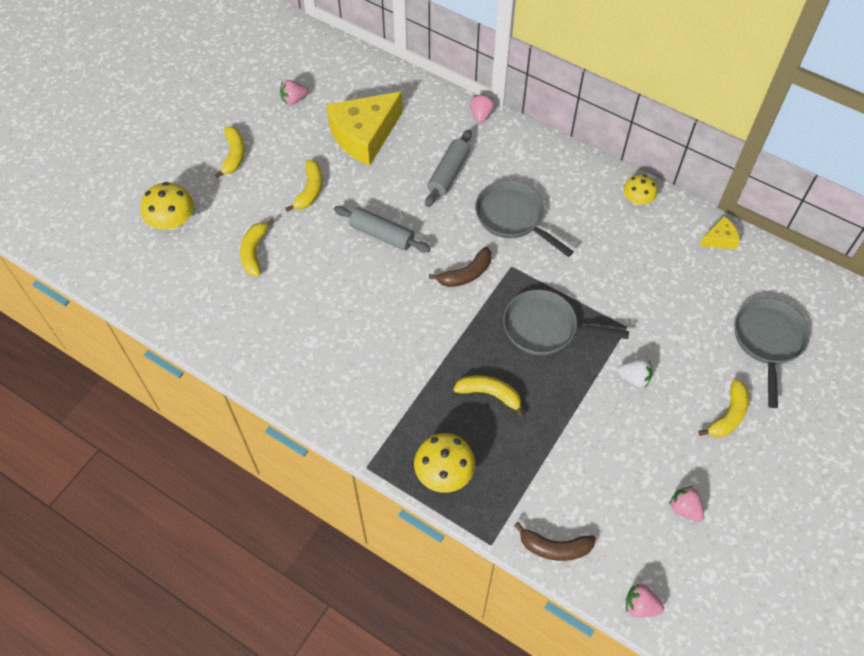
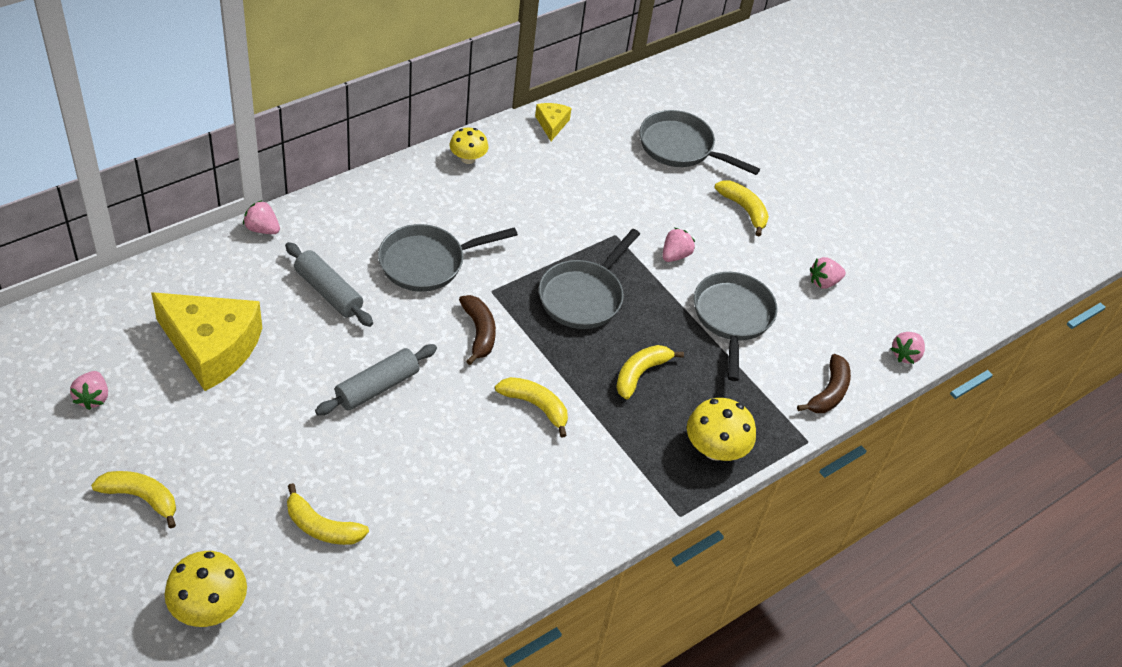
camera: 75 degrees left, 10 degrees down
yellow banana [285,160,322,212] -> yellow banana moved to [495,377,568,438]
yellow cheese [326,91,403,166] -> yellow cheese turned 45 degrees counterclockwise [151,292,262,391]
white strawberry [618,358,652,388] -> pink strawberry [663,228,695,262]
none -> grey pan [694,272,778,381]

